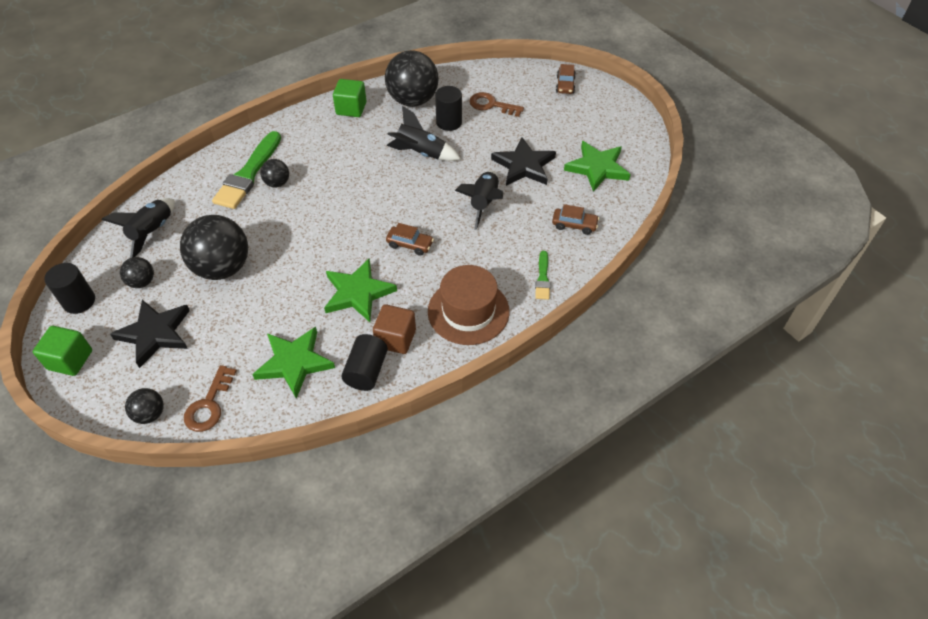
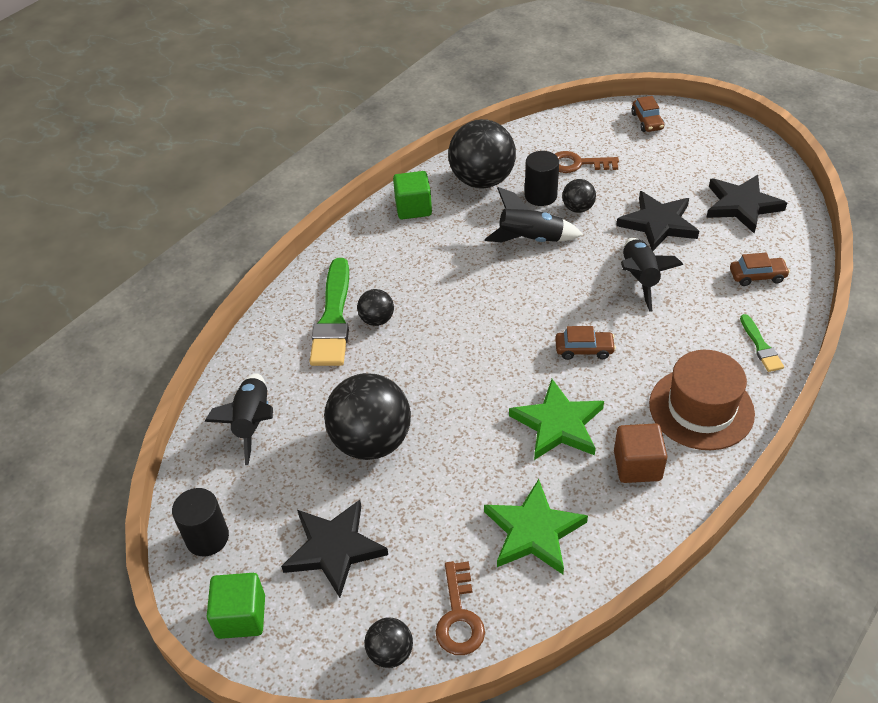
camera: 15 degrees left, 5 degrees down
black ball [120,257,154,288] -> black ball moved to [562,179,596,213]
black cylinder [341,334,388,391] -> none
green star [564,141,631,192] -> black star [706,175,787,233]

